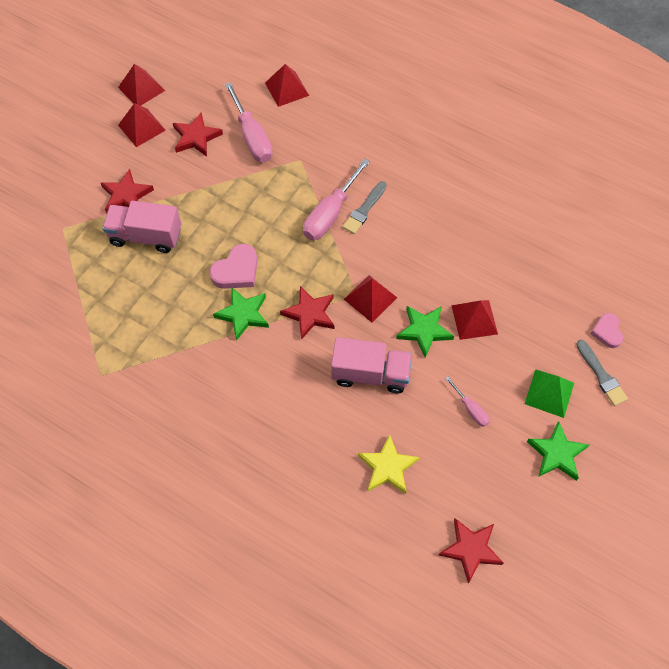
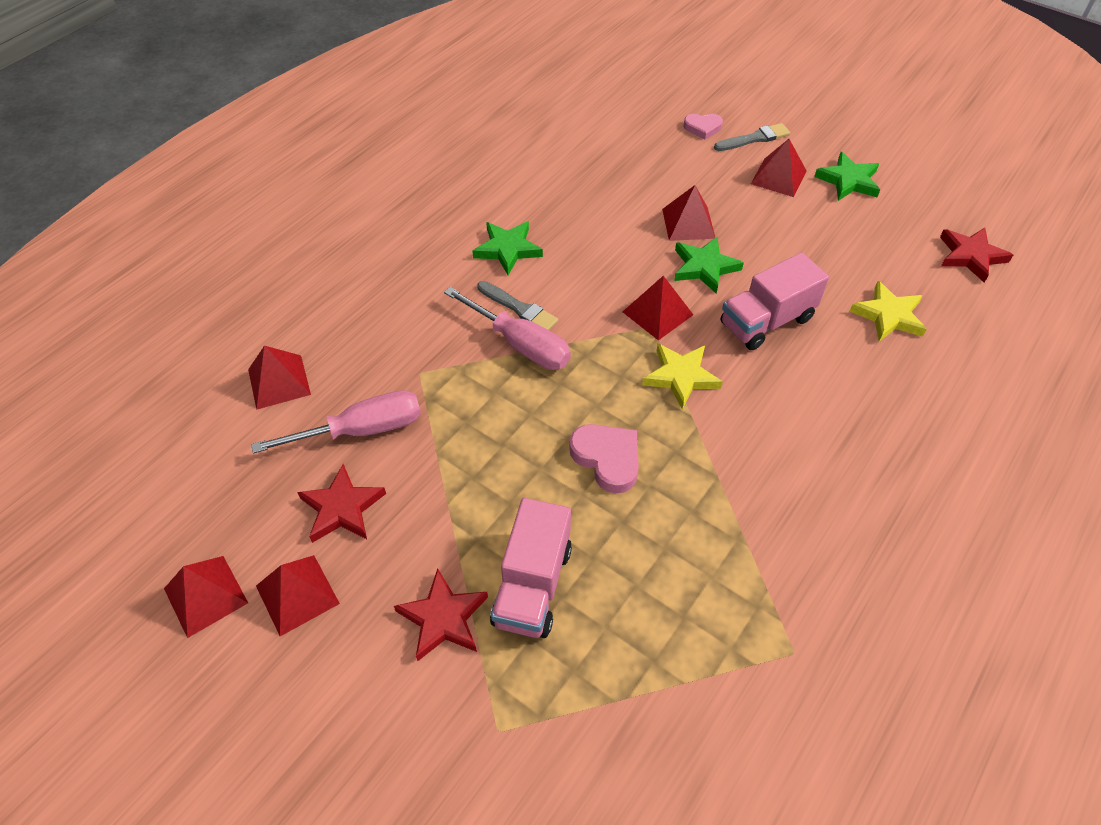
camera: 85 degrees left, 10 degrees down
green star [213,288,269,341] -> green star moved to [472,221,543,275]
red star [280,286,335,340] -> yellow star [642,344,722,410]
pink truck [331,337,412,393] -> pink truck turned 135 degrees counterclockwise [721,252,829,350]
pink screwdriver [445,377,490,427] -> none
green pyramid [525,369,574,418] -> red pyramid [751,139,807,197]

